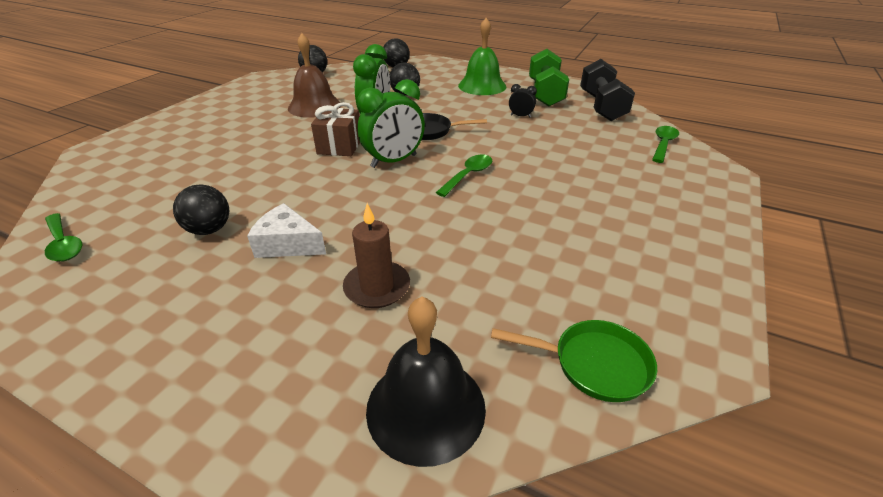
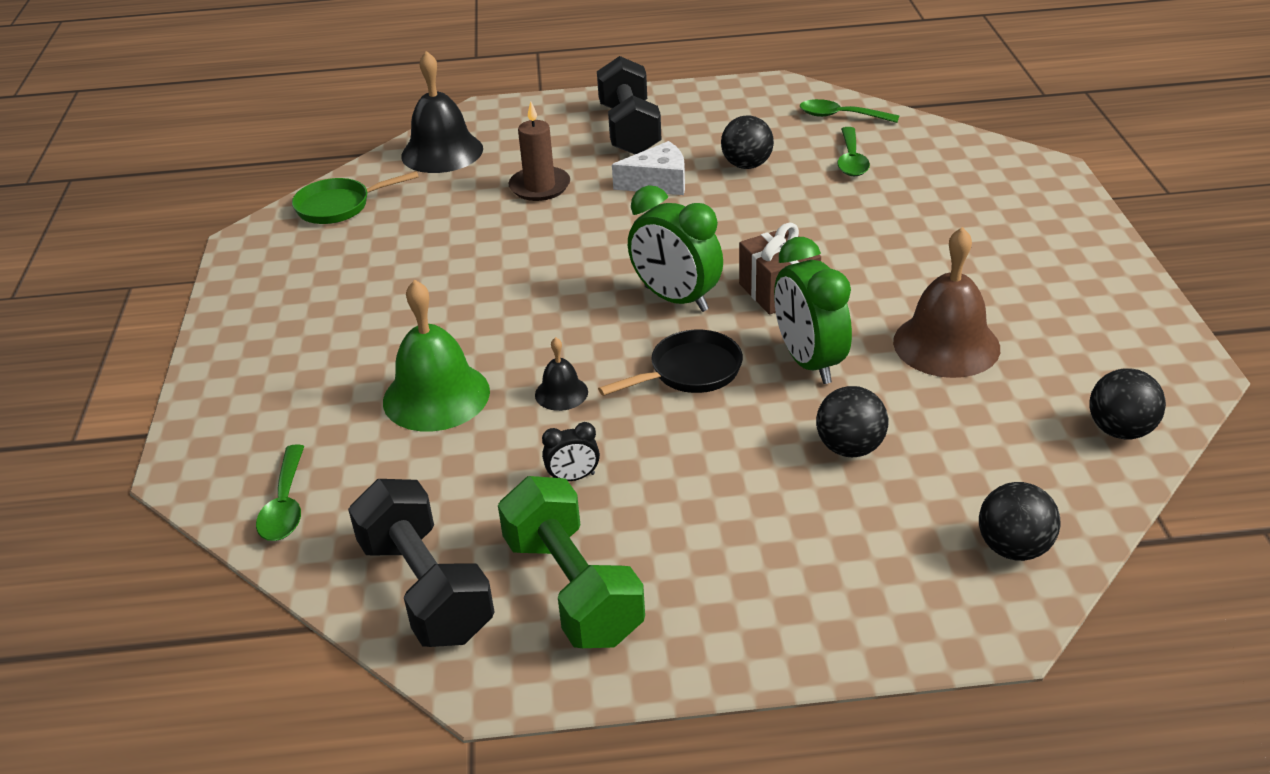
camera: 150 degrees right, 0 degrees up
green clock [357,79,425,168] -> green clock turned 75 degrees counterclockwise [628,185,723,312]
green spoon [436,155,492,197] -> green spoon moved to [837,127,870,176]
green bell [458,18,506,95] -> green bell moved to [383,280,490,431]
none -> black bell [535,337,588,411]
none -> black dumbbell [597,56,662,154]

